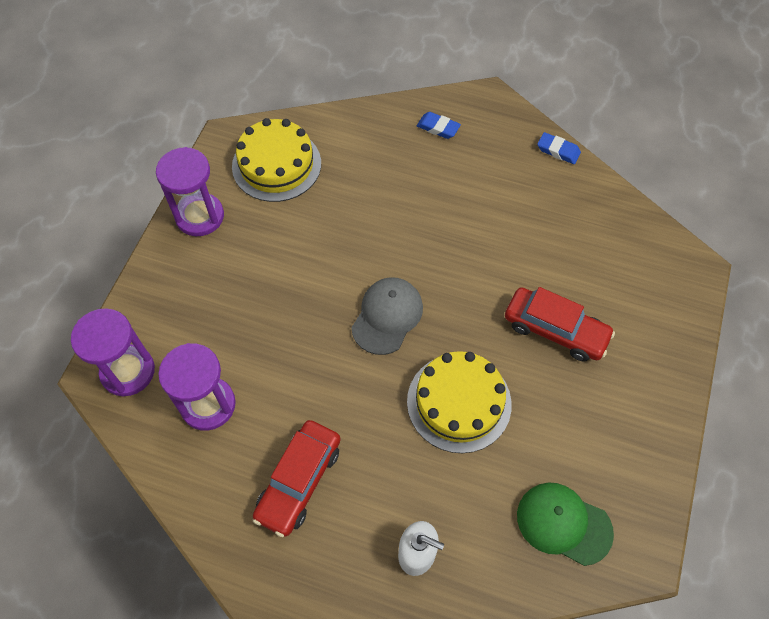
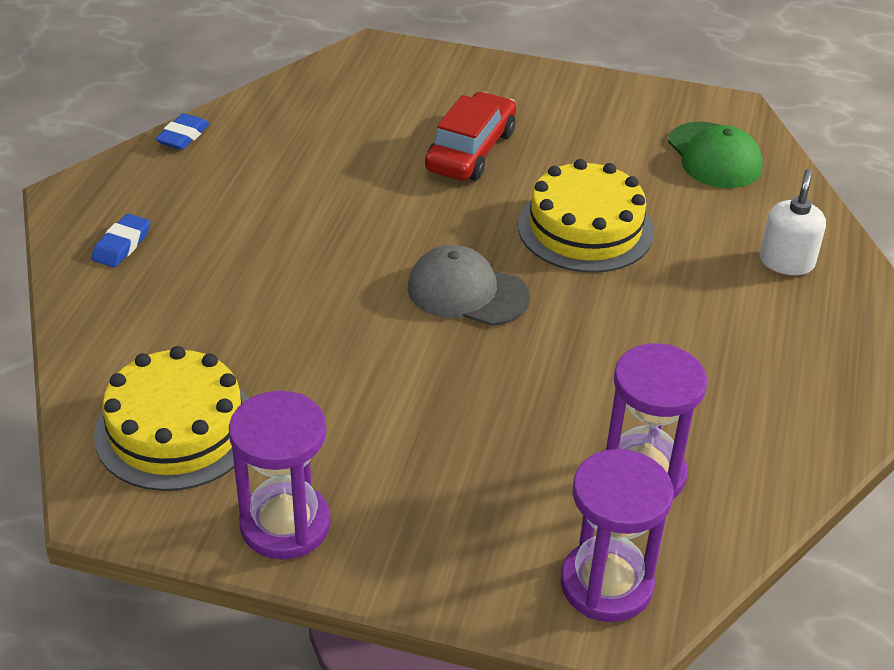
camera: 95 degrees left, 20 degrees down
red car [253,420,341,537] -> none
green cap [517,483,614,566] -> green cap turned 45 degrees counterclockwise [668,122,763,188]

